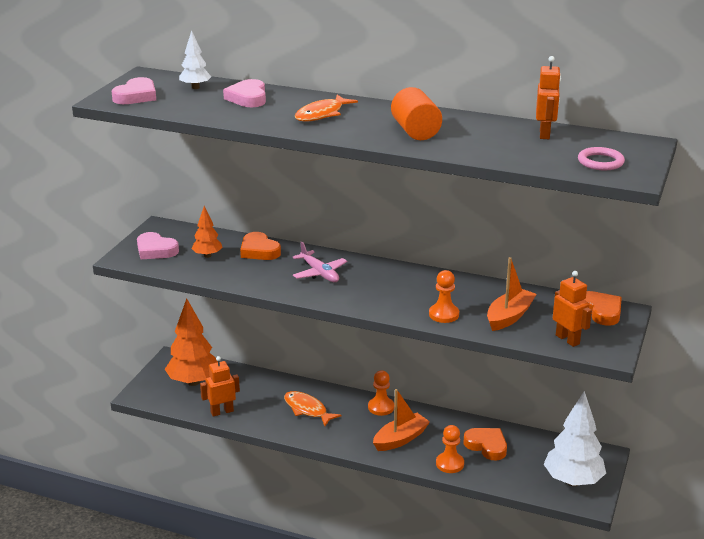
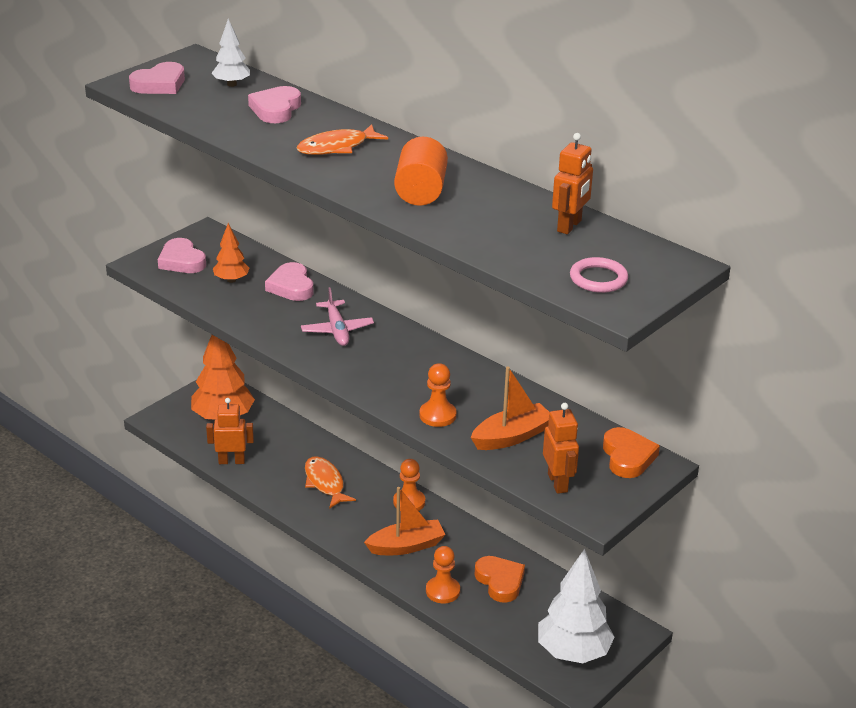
camera: 20 degrees right, 5 degrees up
orange heart [240,232,281,260] -> pink heart [265,262,314,301]

